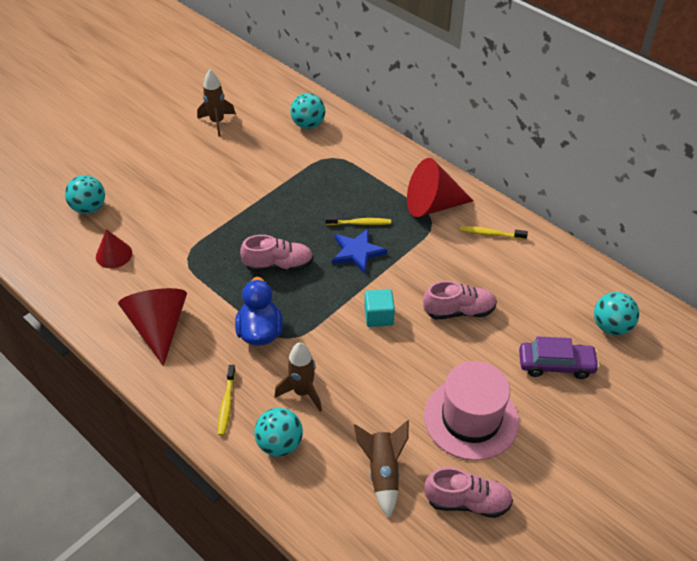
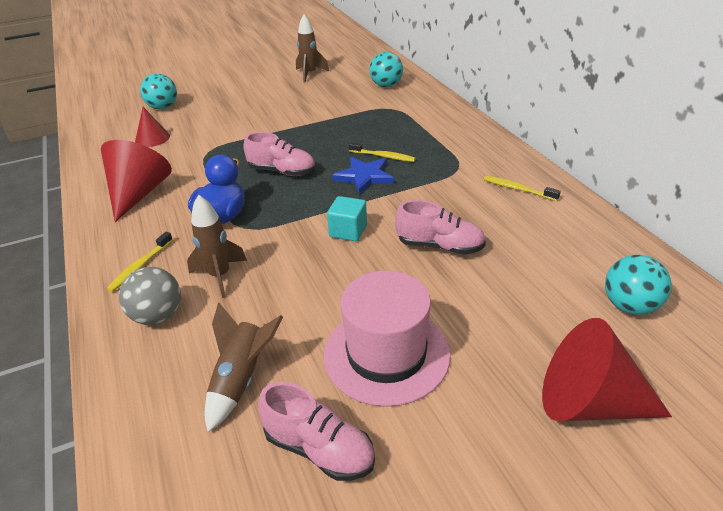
camera: 25 degrees right, 10 degrees down
turquoise ball [254,408,303,457] -> grey ball [119,267,181,325]
red cone [407,158,473,217] -> red cone moved to [542,318,672,421]
purple car [519,336,599,379] -> none

